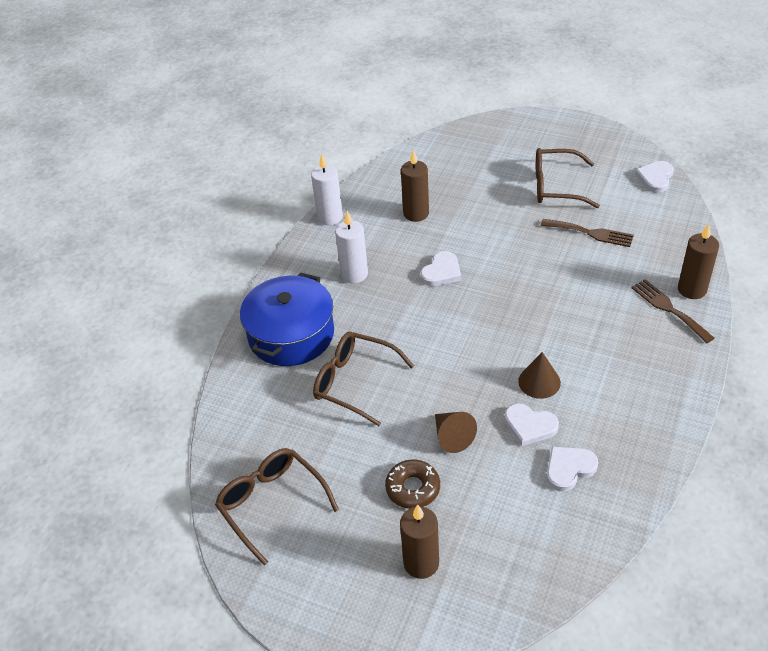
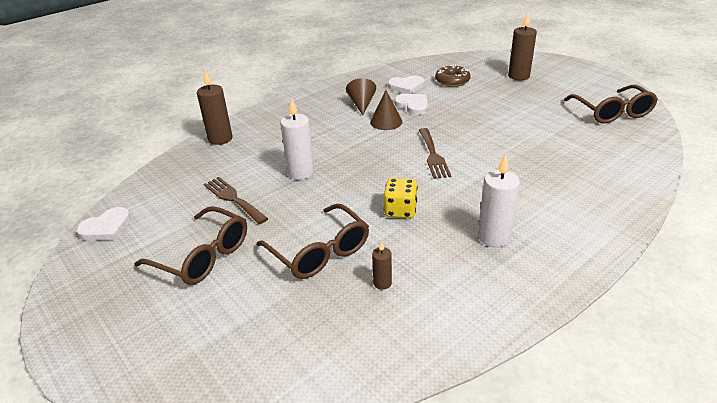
camera: 155 degrees left, 10 degrees down
blue pot [240,273,334,366] -> none
white candle [311,154,343,225] -> white candle moved to [280,97,315,180]
brown glasses [313,332,414,426] -> brown glasses moved to [257,204,369,279]
brown donut [385,460,440,509] -> brown donut moved to [435,65,470,87]
brown candle [401,150,429,222] -> brown candle [372,240,392,290], size x0.53
white heart [420,251,461,286] -> yellow dice [384,178,418,218]
brown cone [435,412,477,453] -> brown cone moved to [346,78,376,115]
brown fork [631,279,714,343] -> brown fork moved to [419,128,451,179]

